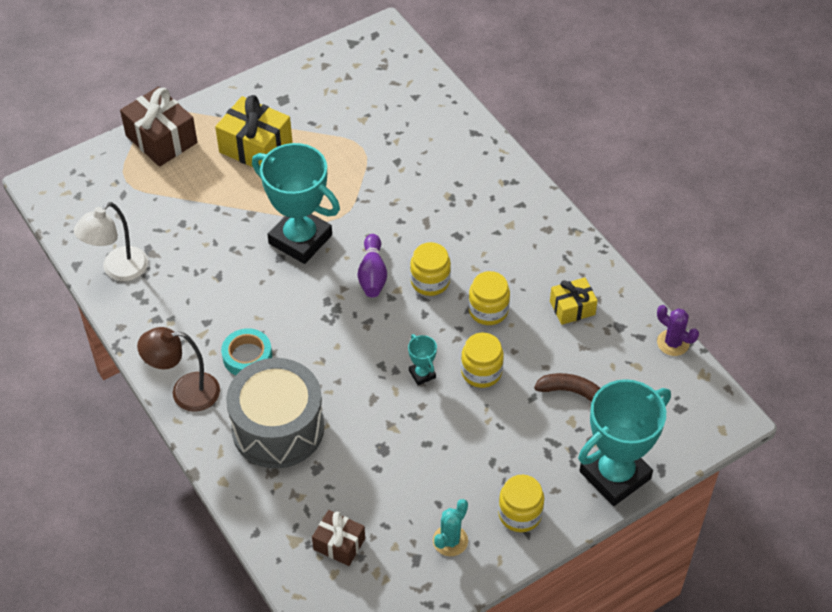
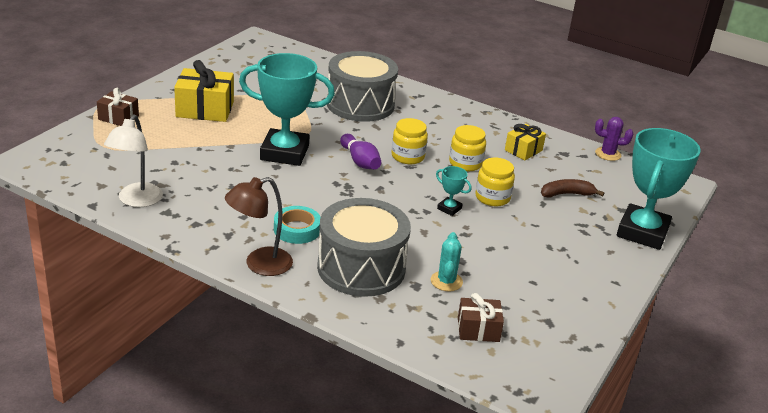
camera: 30 degrees left, 20 degrees down
brown gift [120,87,197,167] -> brown gift [97,88,139,126], size x0.60
turquoise cactus [433,499,468,556] -> turquoise cactus moved to [431,232,463,291]
yellow jar [498,475,544,532] -> none
none -> grey drum [327,51,398,122]

